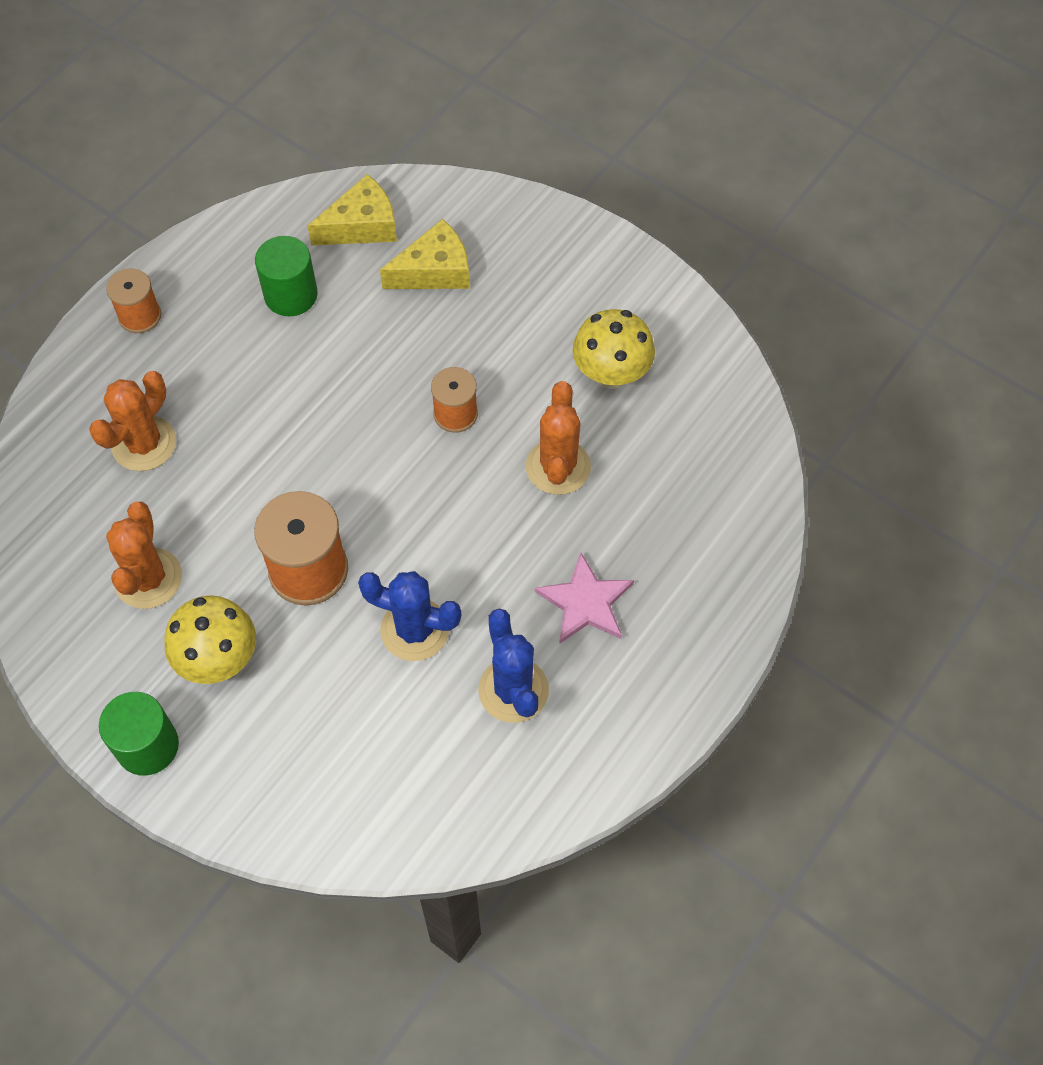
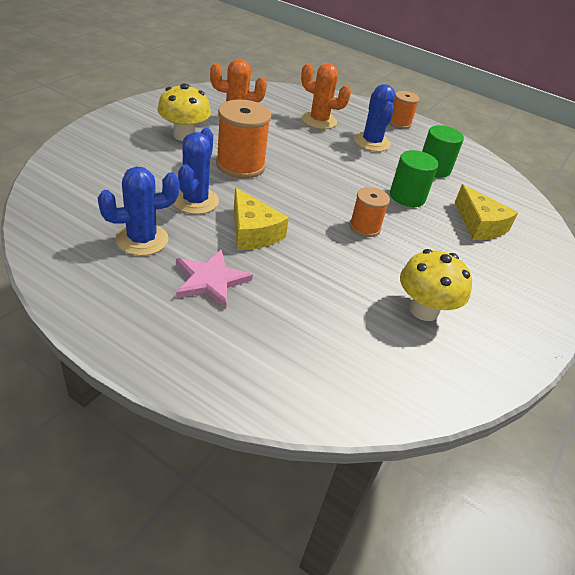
camera: 80 degrees right, 20 degrees down
green cylinder [99,692,179,776] -> green cylinder moved to [390,150,438,207]
yellow cheese [308,174,397,246] -> yellow cheese moved to [234,187,289,250]
orange cactus [526,381,591,495] -> none
none -> blue cactus [354,84,395,152]

